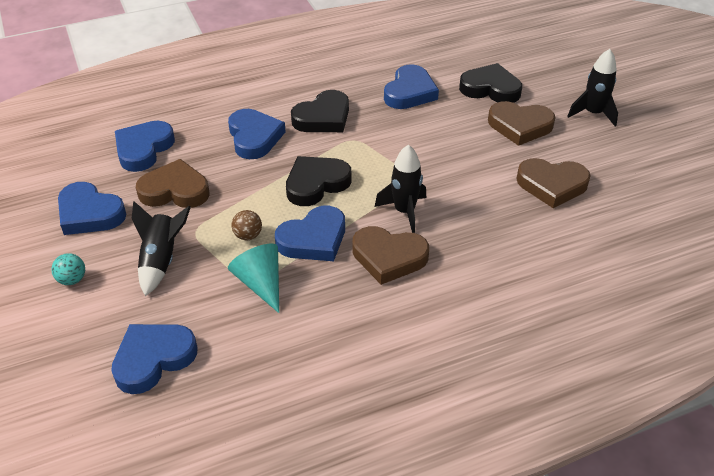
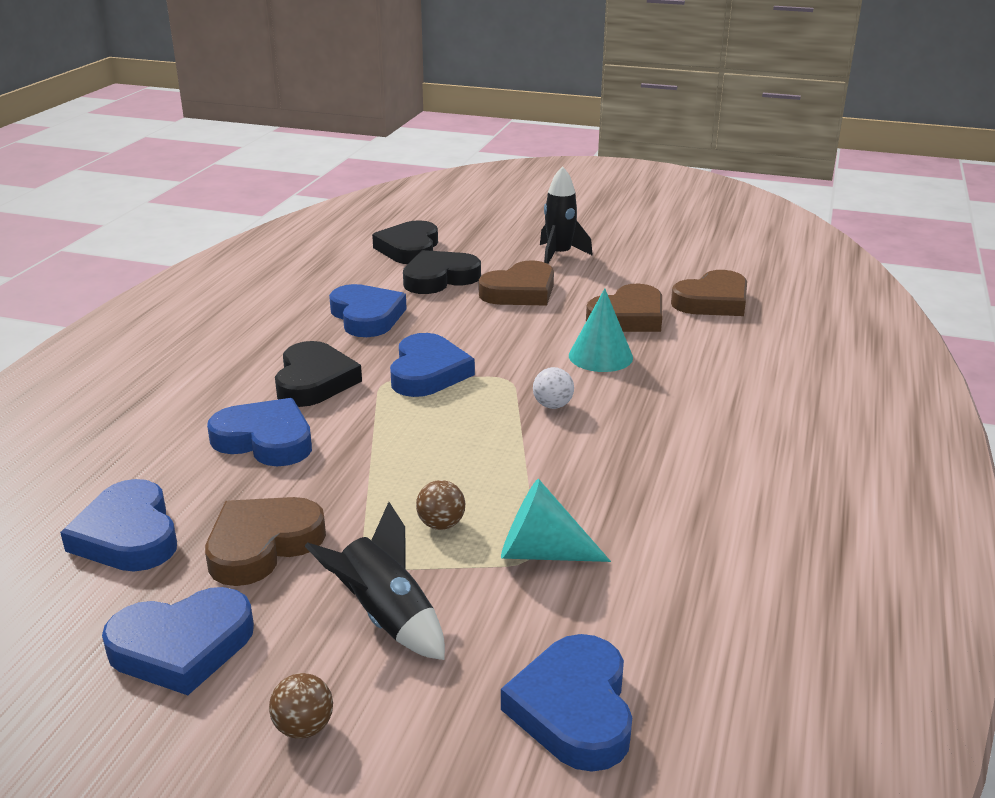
camera: 50 degrees left, 15 degrees down
turquoise ball [51,253,85,285] -> brown ball [269,673,333,739]
blue heart [275,206,345,261] -> blue heart moved to [390,333,475,397]
black heart [286,156,352,206] -> black heart moved to [372,220,438,264]
brown heart [352,226,429,285] -> brown heart moved to [671,270,747,316]
black rocket [375,144,426,233] -> white ball [533,367,574,409]
none -> turquoise cone [569,288,633,372]

